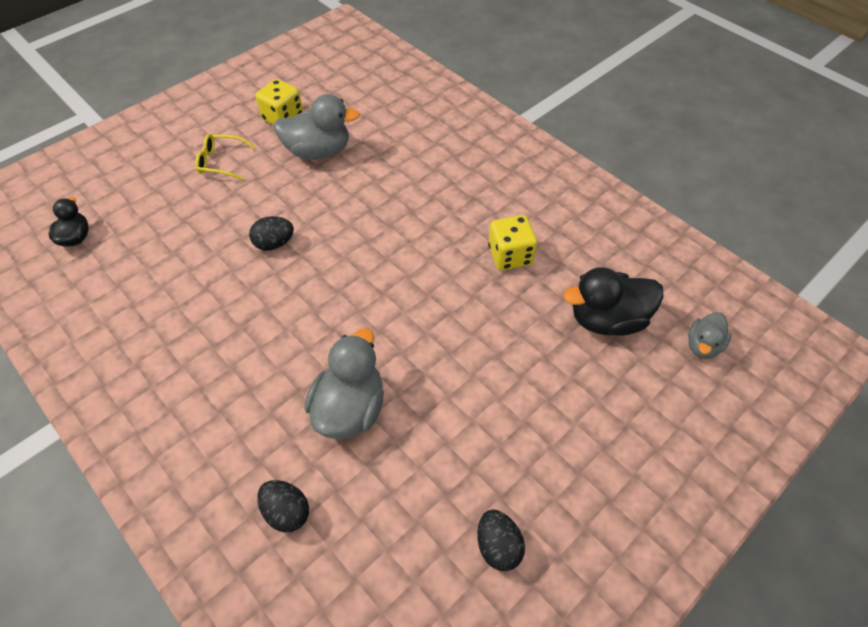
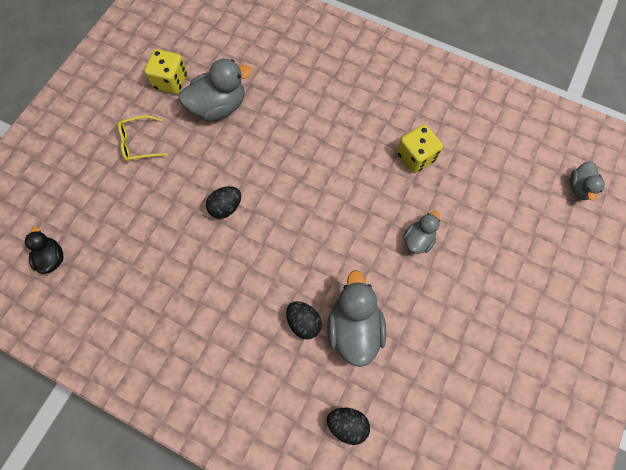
camera: 20 degrees left, 15 degrees up
black egg [477,509,525,571] -> black egg moved to [286,301,322,339]
black duck [563,267,664,336] -> none
none -> grey duck [403,211,440,254]

